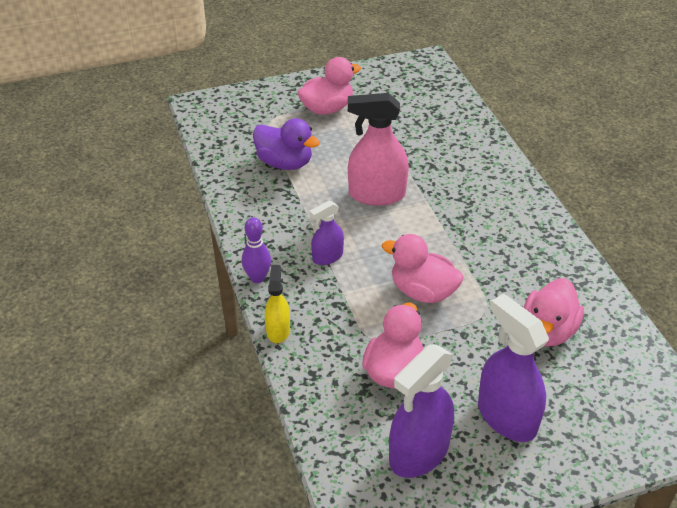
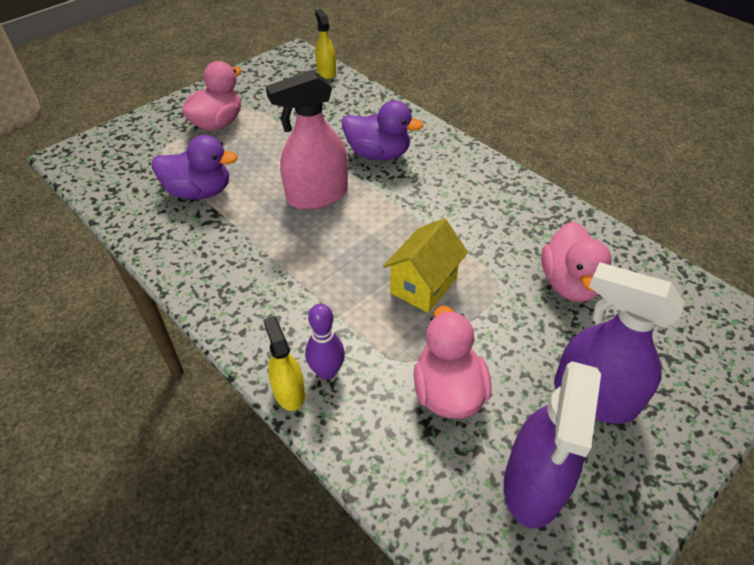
camera: 25 degrees left, 5 degrees up
purple bowling pin [242,217,271,283] -> purple bowling pin moved to [305,304,345,380]
purple spray bottle [310,200,344,265] -> none
pink duck [382,234,464,303] -> yellow house [383,218,468,313]
none -> yellow spray bottle [315,9,336,79]
none -> purple duck [342,100,423,161]

